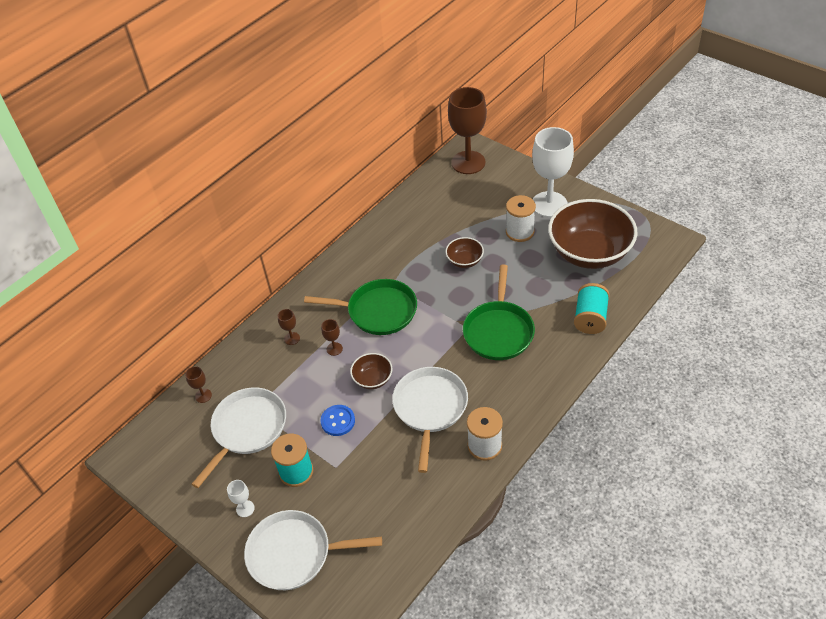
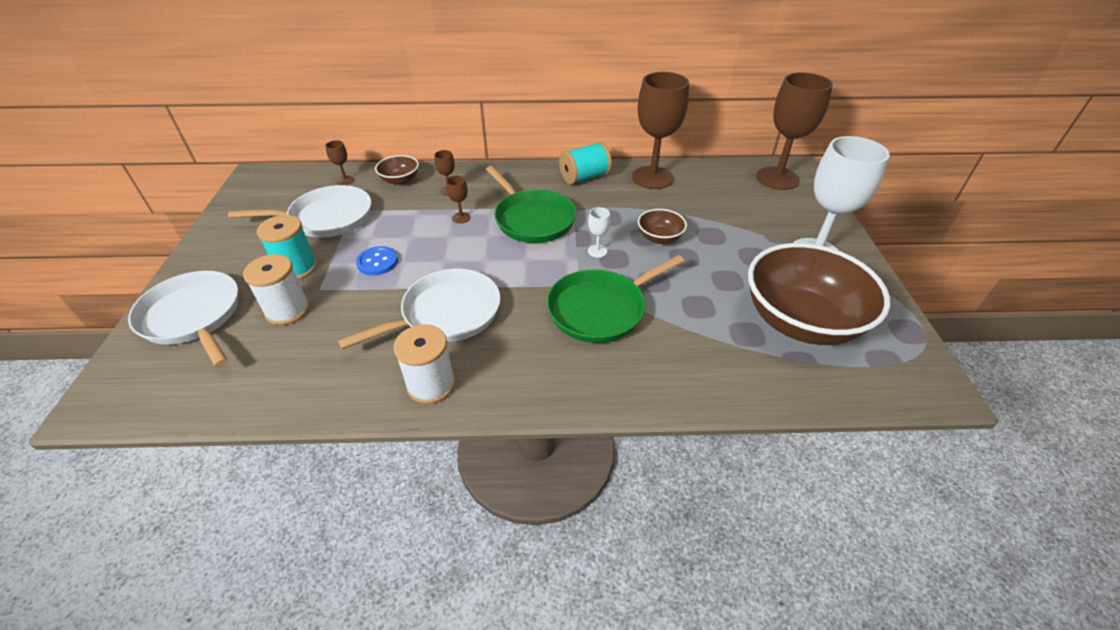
camera: 45 degrees right, 5 degrees down
white goblet [227,480,255,517] -> white goblet moved to [588,207,611,258]
brown bowl [350,353,393,389] -> brown bowl moved to [375,155,419,185]
white spool [506,195,536,242] -> white spool moved to [243,254,310,325]
turquoise spool [574,283,610,334] -> turquoise spool moved to [559,142,612,185]
none -> brown goblet [632,72,689,189]

